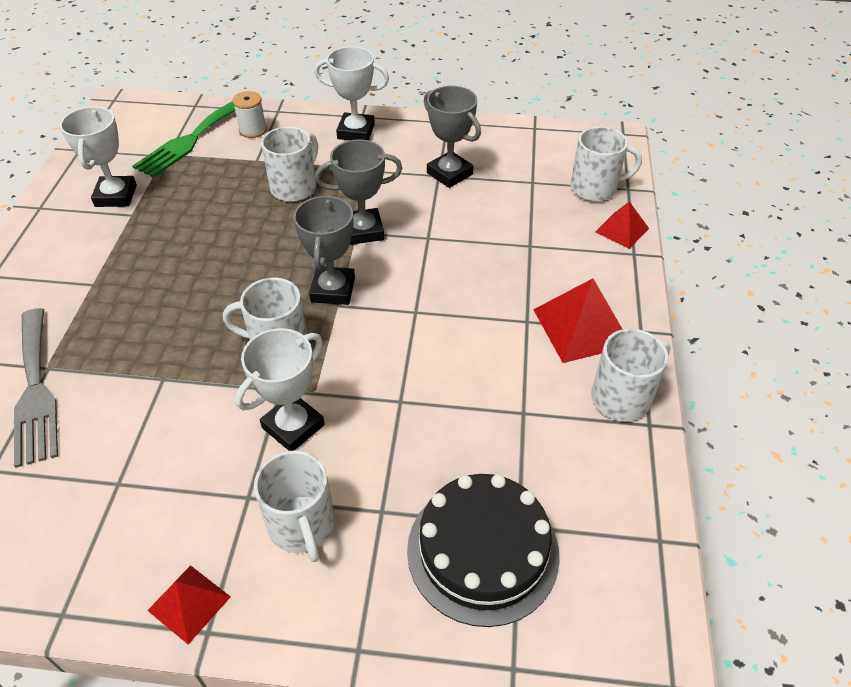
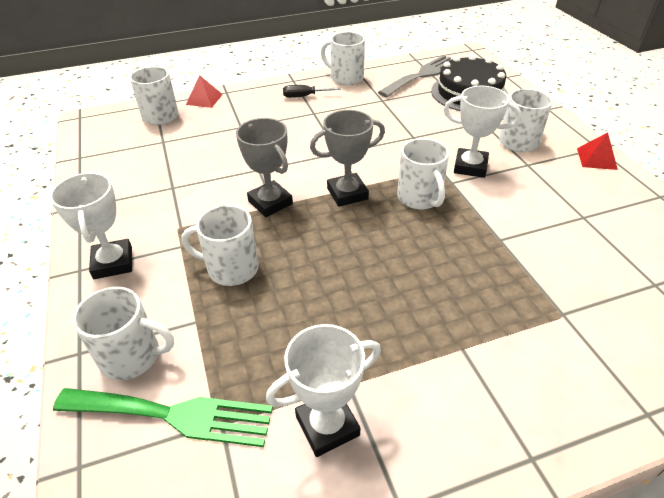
camera: 115 degrees left, 5 degrees down
grey fork [14,308,58,468] -> grey fork moved to [378,55,453,97]
white spool [232,91,267,138] -> white mug [72,287,174,380]
grey trophy [424,86,481,188] -> none
red pyramid [533,278,622,363] -> black screwdriver [283,85,341,98]

